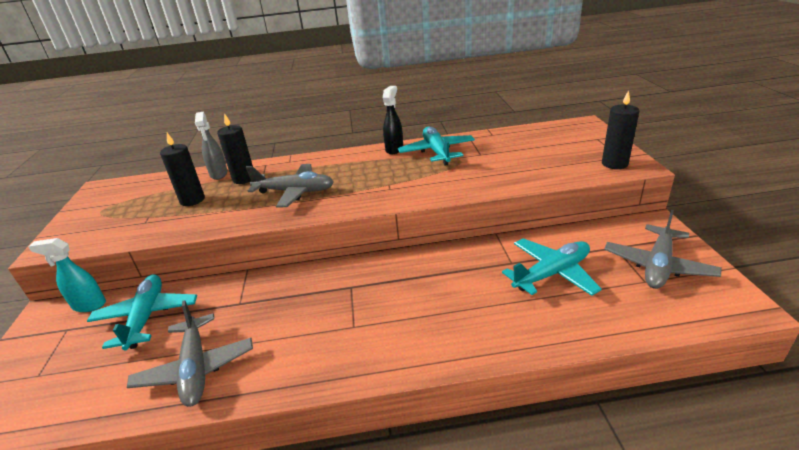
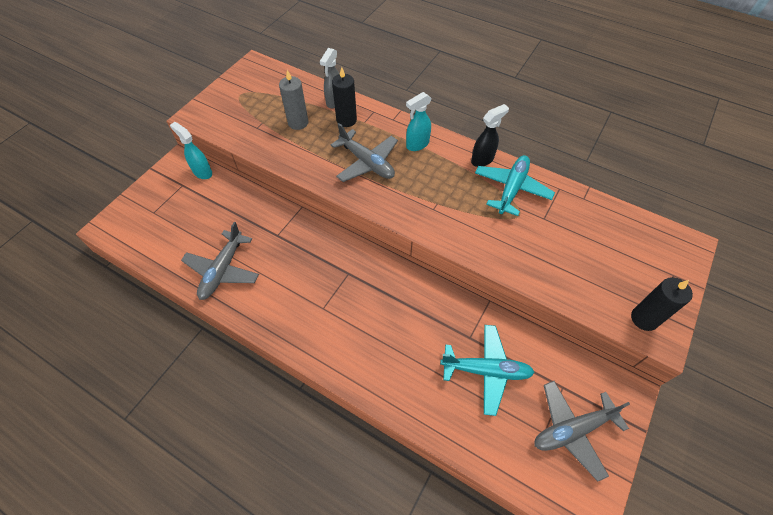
camera: 35 degrees right, 25 degrees up
turquoise plane [87,275,197,350] -> none
black candle [160,133,205,206] -> grey candle [279,70,309,130]
none -> turquoise spray bottle [406,92,432,151]

